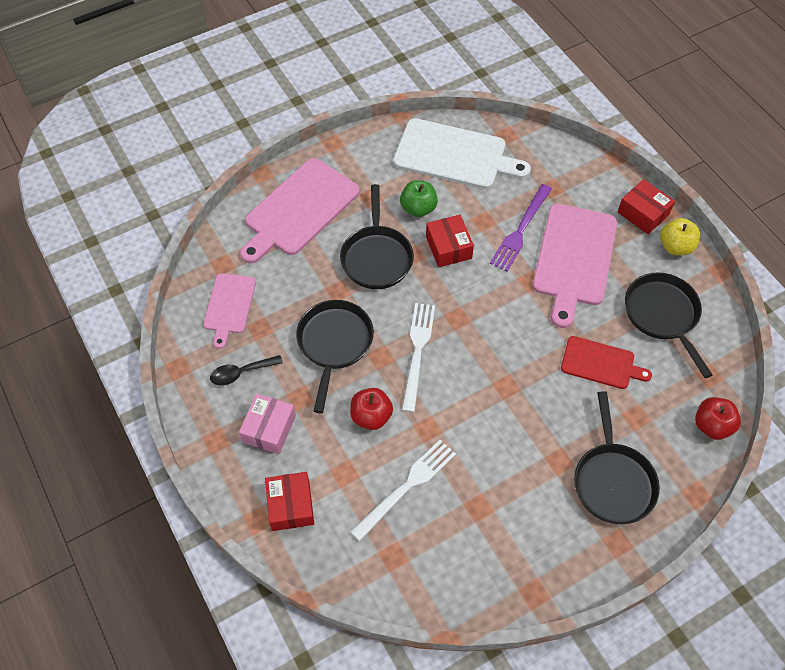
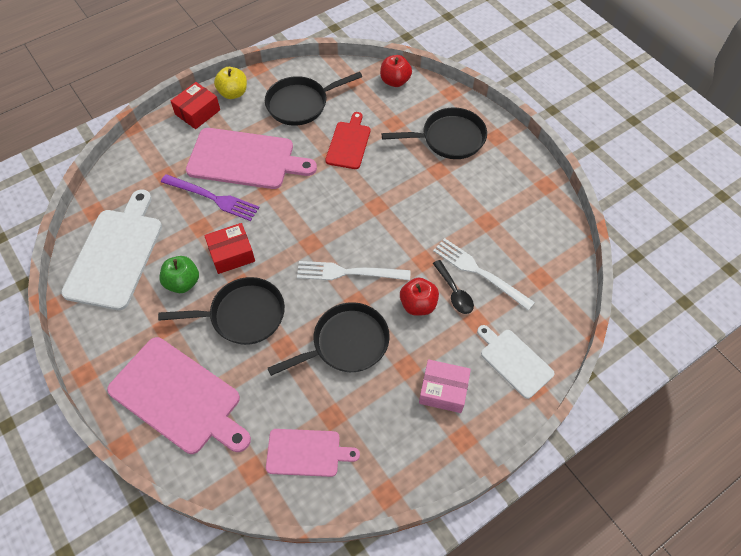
camera: 95 degrees left, 0 degrees up
black spoon [210,355,283,386] -> black spoon moved to [433,260,474,314]
red box [265,472,314,531] -> white cutting board [477,325,555,399]
black pan [296,300,374,413] -> black pan turned 150 degrees clockwise [268,302,390,376]

